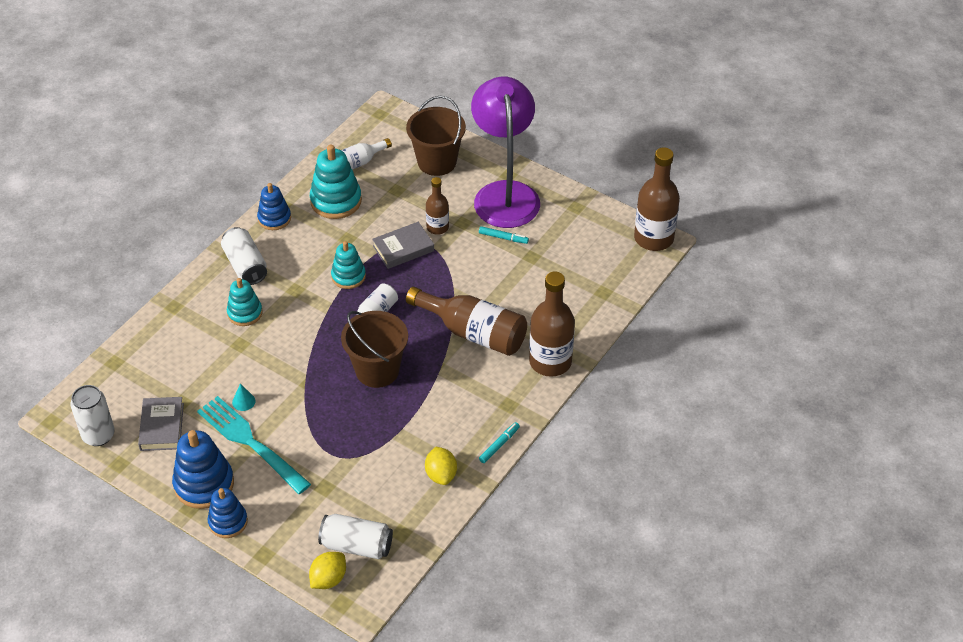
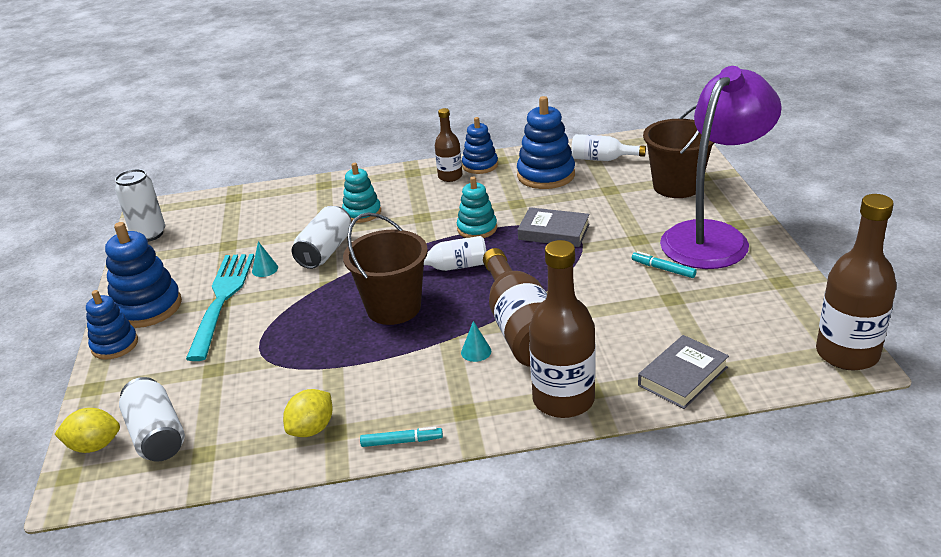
camera: 50 degrees right, 15 degrees down
grey book [138,397,184,451] -> grey book moved to [638,335,729,409]
white can [221,227,267,285] -> white can moved to [292,206,351,269]
turquoise stacking toy [310,145,362,219] -> blue stacking toy [517,96,575,189]
brown bottle [426,177,449,235] -> brown bottle moved to [435,108,462,182]
turquoise marker [479,226,529,244] -> turquoise marker turned 150 degrees clockwise [632,251,696,278]
none -> turquoise cone [461,321,491,362]

